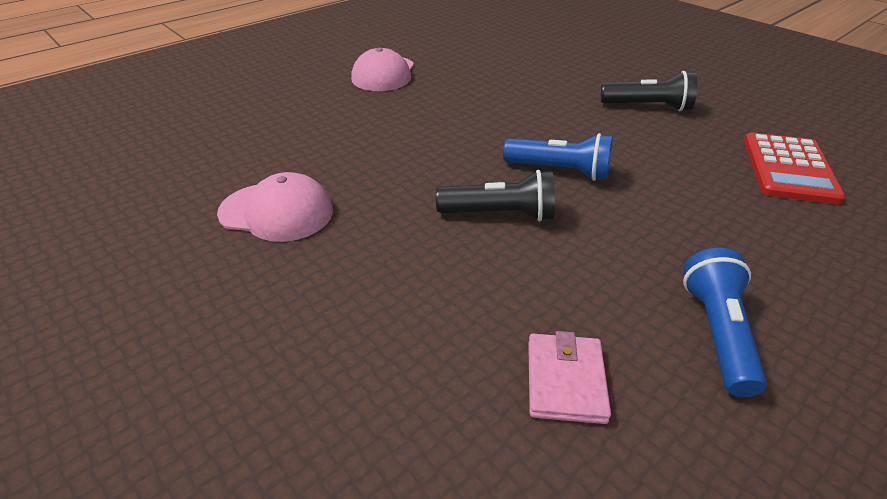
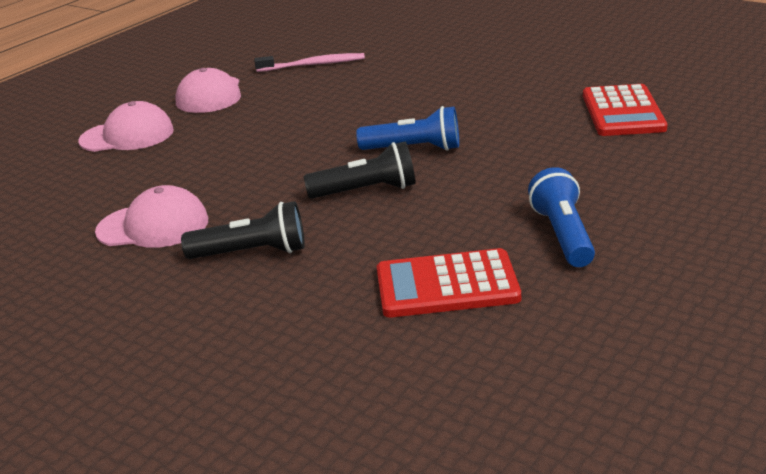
camera: 10 degrees left, 10 degrees down
pink wallet [528,331,611,424] -> red calculator [377,248,521,318]
black flashlight [601,71,697,111] -> black flashlight moved to [181,201,305,259]
none -> pink cap [78,101,174,152]
none -> pink toothbrush [254,53,365,72]

